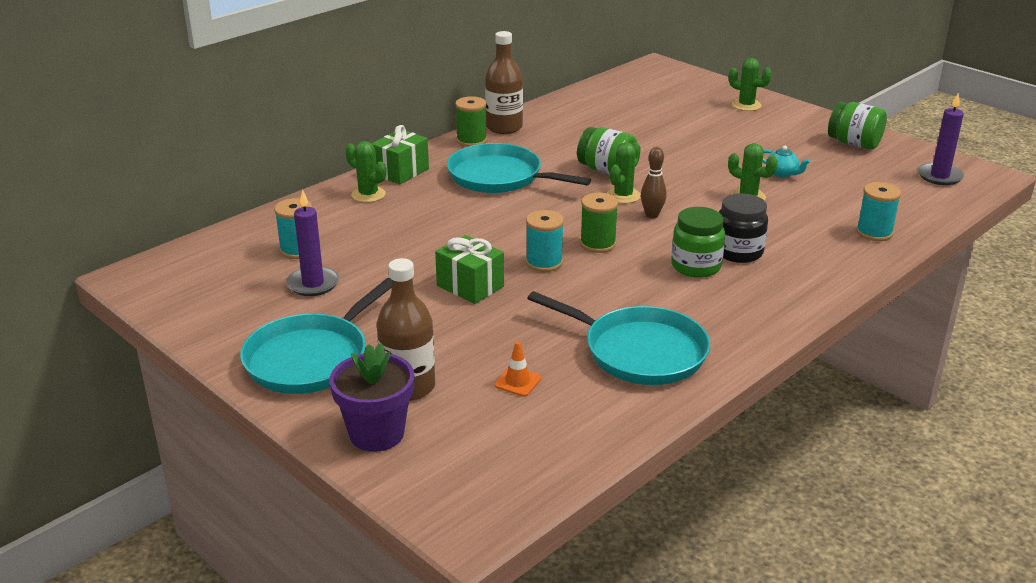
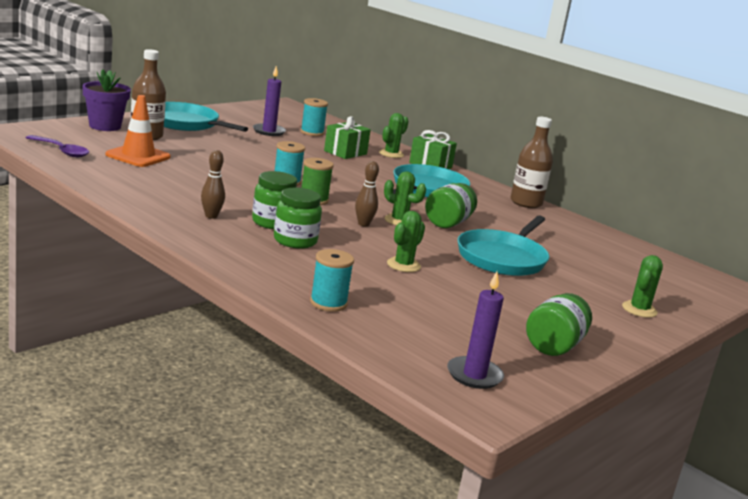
camera: 85 degrees right, 10 degrees down
green gift [435,235,504,304] -> green gift moved to [324,116,371,159]
green spool [455,96,487,147] -> none
orange traffic cone [494,341,541,397] -> orange traffic cone [106,95,171,167], size x2.01
turquoise pan [527,291,710,385] -> turquoise pan moved to [458,216,549,276]
black jar [719,193,768,263] -> green jar [274,187,322,249]
turquoise teapot [762,146,810,178] -> none
none -> purple spoon [26,135,89,157]
none -> brown bowling pin [201,150,225,219]

